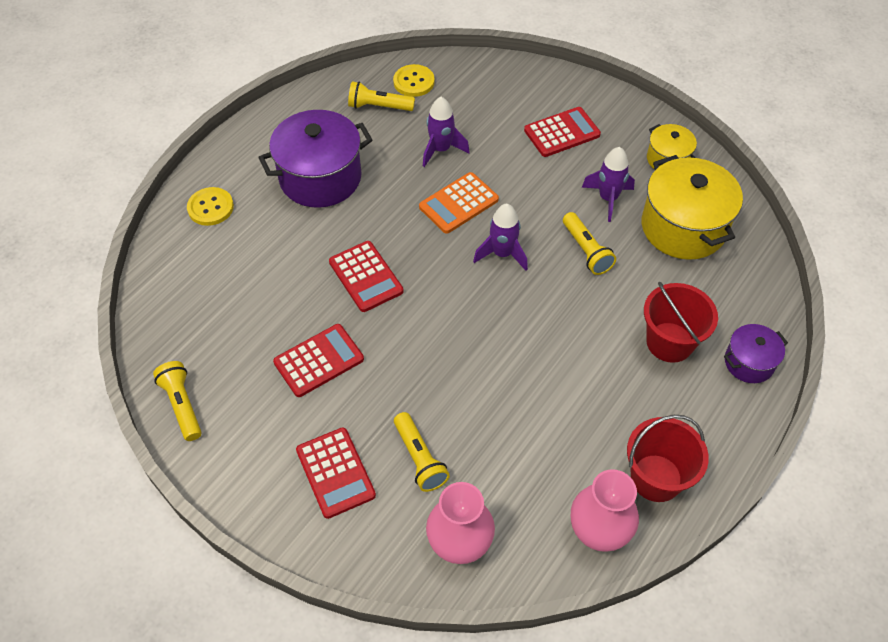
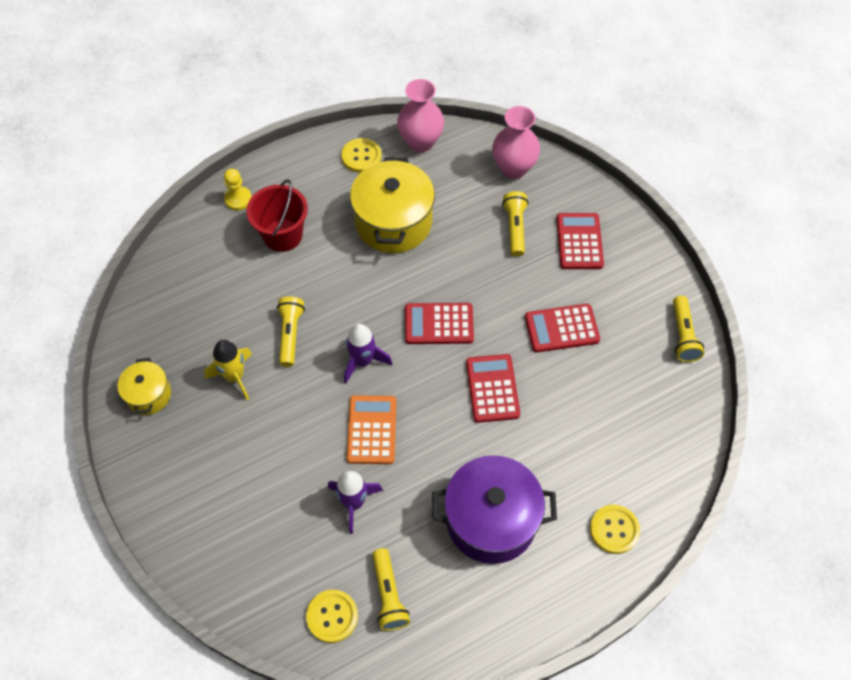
camera: 155 degrees left, 5 degrees up
yellow flashlight [348,81,415,111] -> yellow flashlight turned 45 degrees clockwise [372,548,410,631]
orange calculator [419,172,499,234] -> orange calculator turned 75 degrees counterclockwise [347,395,396,464]
red calculator [524,107,601,157] -> red calculator moved to [405,303,474,344]
purple rocket [582,147,635,222] -> yellow rocket [204,340,252,400]
red bucket [627,415,709,502] -> yellow button [341,138,382,173]
yellow pot [642,155,743,260] -> yellow pot moved to [350,157,435,253]
purple pot [724,324,788,383] -> yellow pawn [224,169,252,210]

